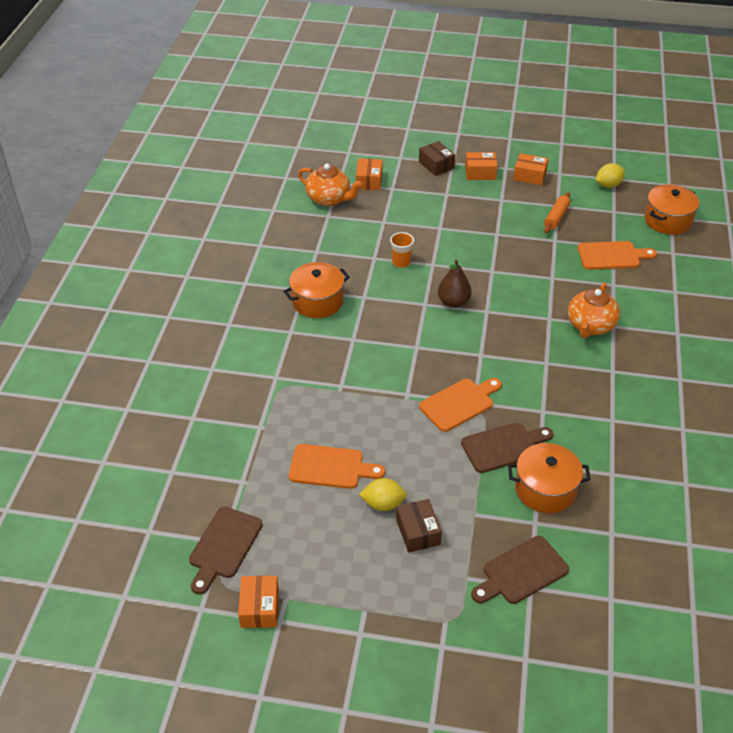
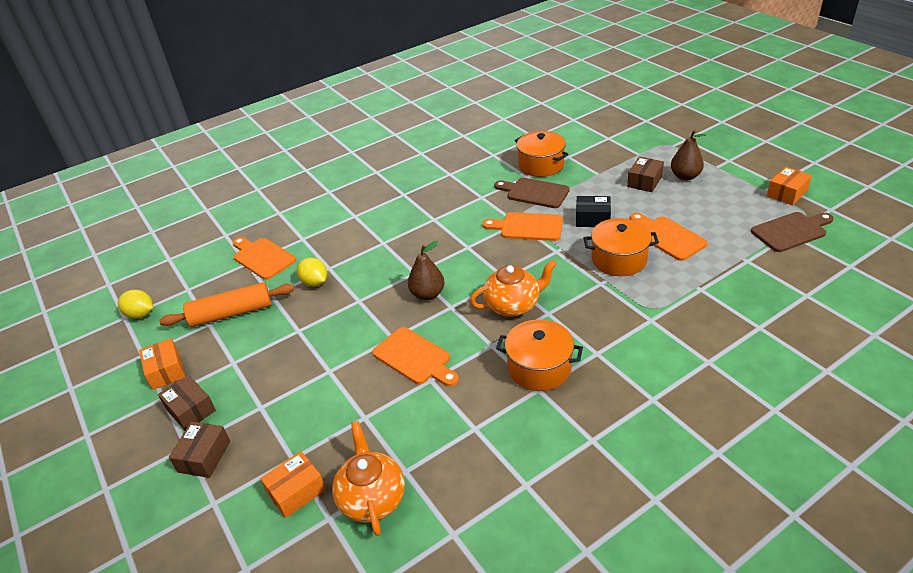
camera: 130 degrees left, 5 degrees down
yellow lemon [359,478,407,511] -> yellow lemon moved to [297,258,327,287]
orange cup [390,232,414,268] -> orange cutting board [372,327,459,386]
orange box [465,152,498,180] -> brown box [158,375,216,430]
brown cutting board [471,536,569,604] -> none
orange rolling pin [544,192,570,233] -> orange rolling pin [159,282,294,327], size x1.59
orange teapot [568,282,620,338] -> orange teapot moved to [470,260,557,317]
orange pot [645,184,700,235] -> orange pot moved to [583,218,659,276]
none -> black box [576,196,611,227]
none -> brown pear [671,130,706,181]

